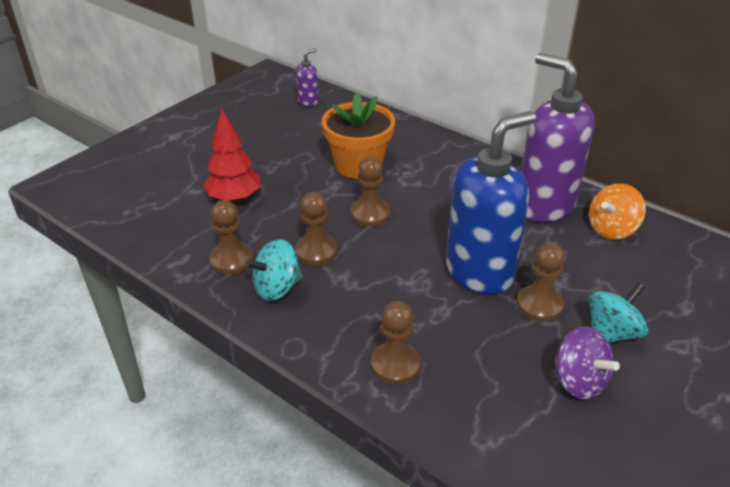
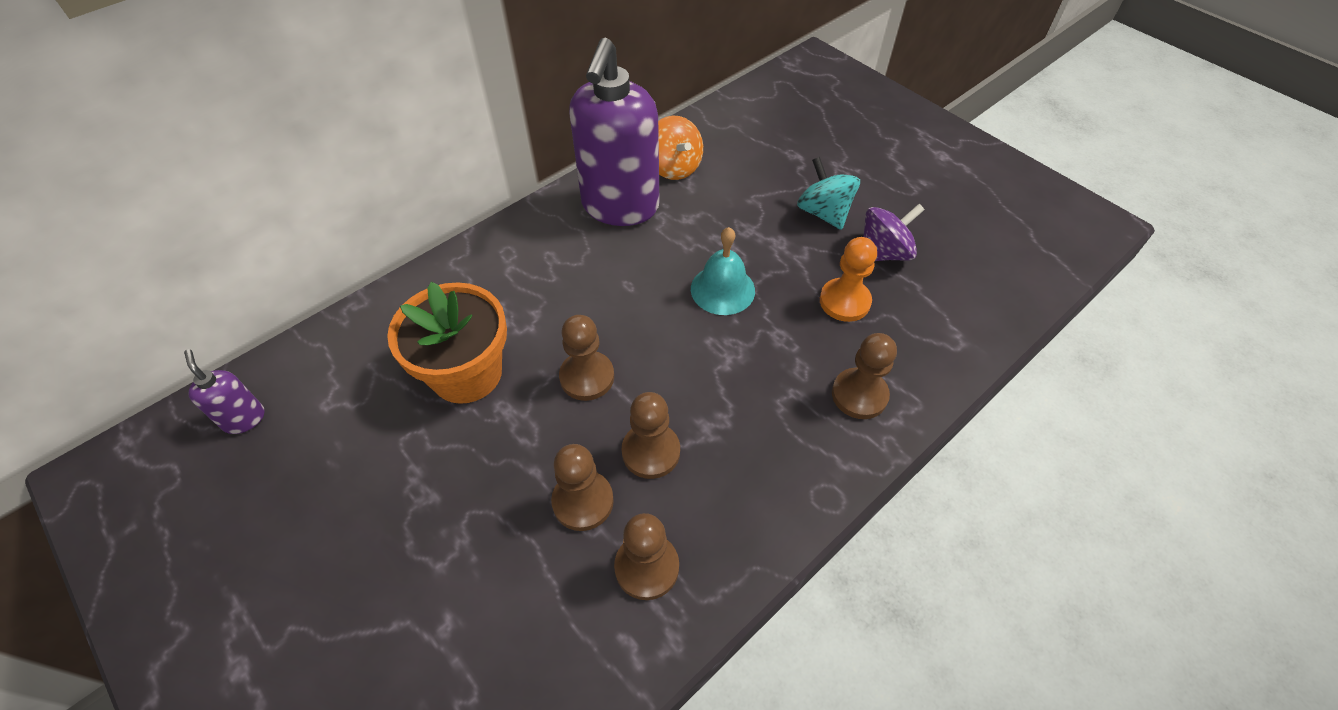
camera: 80 degrees left, 15 degrees up
red tree [203,109,260,203] -> none
turquoise spinning top [245,239,303,301] -> none
blue soap dispenser [446,111,536,294] -> turquoise bell [691,227,755,315]
brown pawn [516,243,565,322] -> brown pawn moved to [551,444,614,531]
purple soap dispenser [521,53,595,223] -> purple soap dispenser turned 45 degrees counterclockwise [569,38,660,226]
none -> orange pawn [820,237,877,322]

